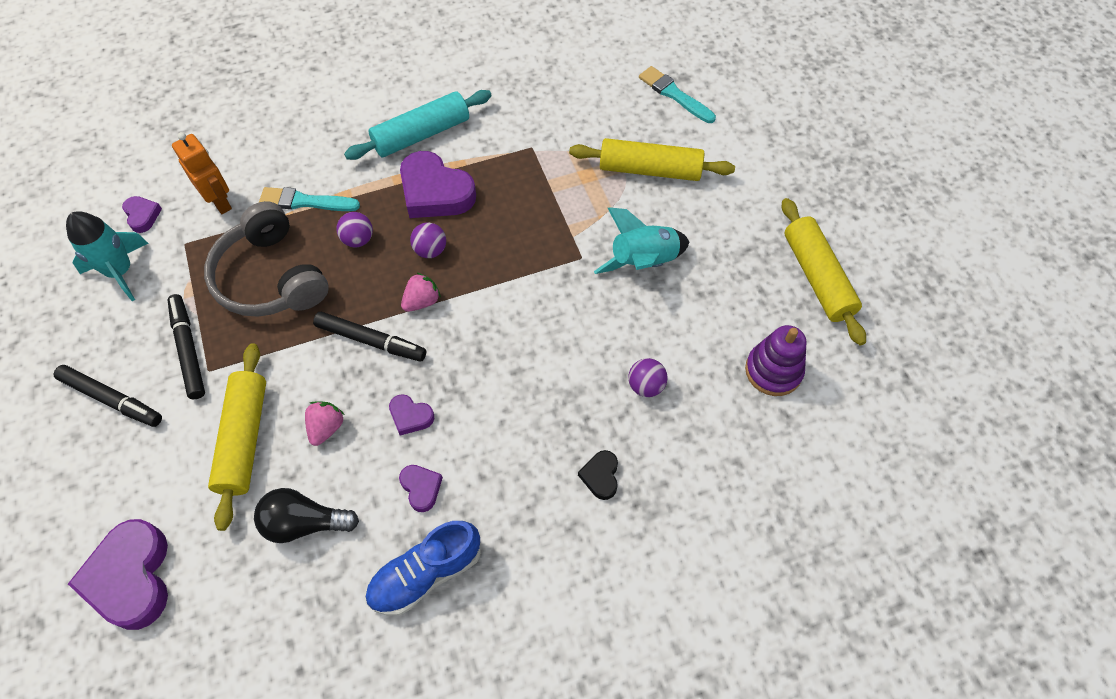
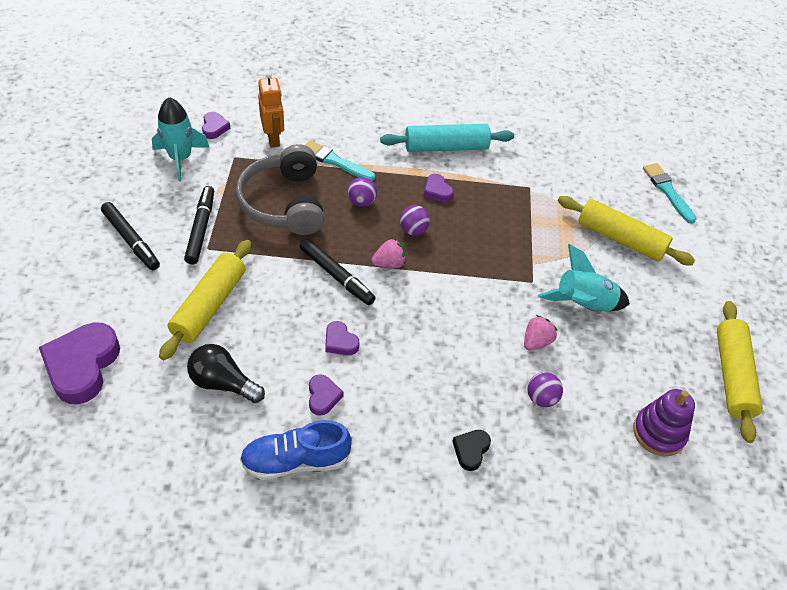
camera: 20 degrees right, 10 degrees down
pink strawberry [305,401,345,446] -> pink strawberry moved to [524,315,558,350]
purple heart [400,151,476,218] -> purple heart [424,174,454,202], size x0.49

